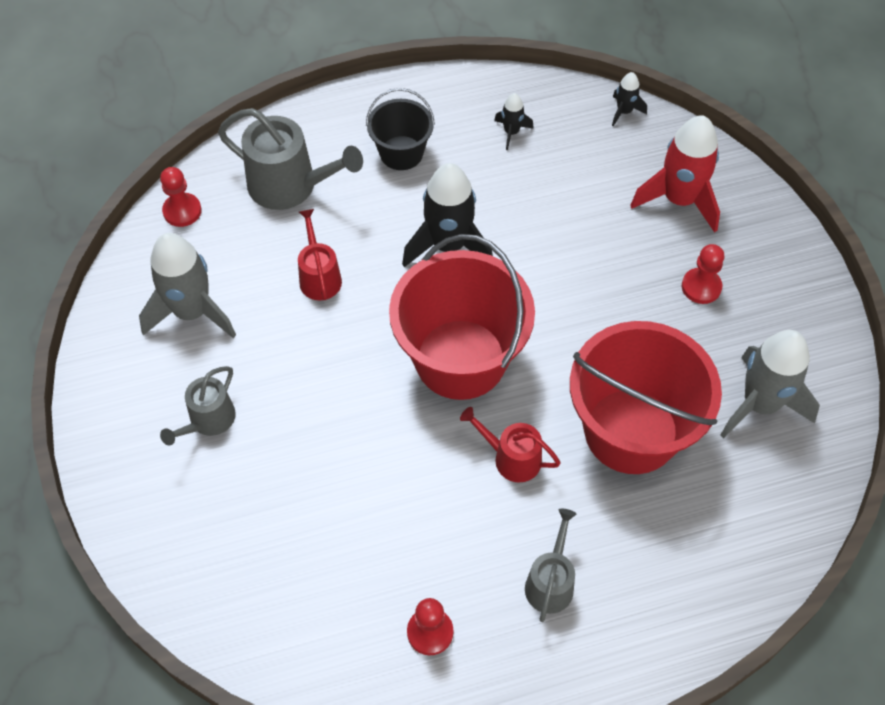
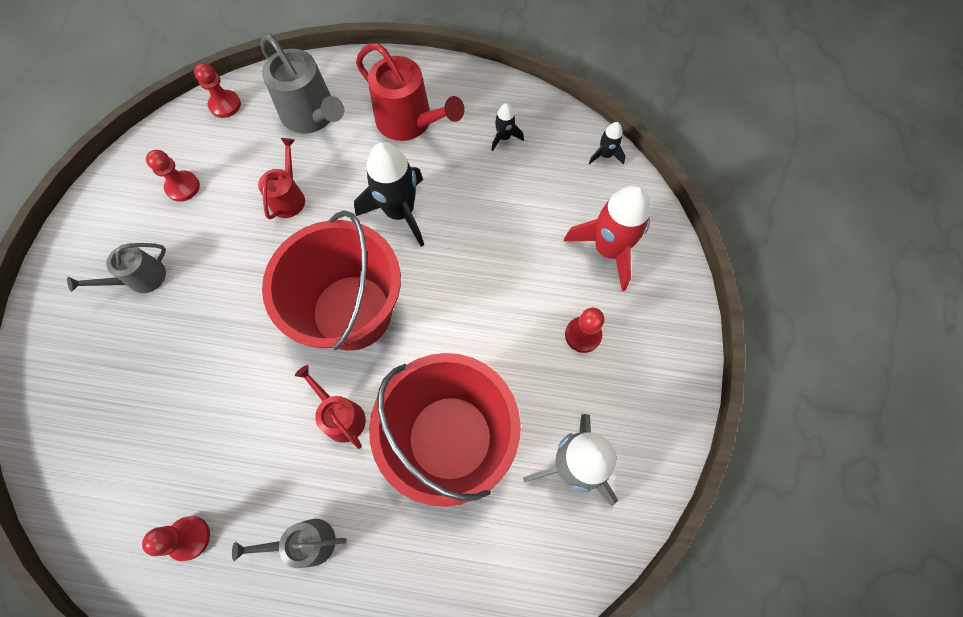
camera: 25 degrees right, 10 degrees up
grey rocket [139,233,236,338] -> red pawn [146,150,200,202]
black bucket [366,88,435,170] -> red watering can [356,43,465,141]
grey watering can [525,508,576,622] -> grey watering can turned 135 degrees counterclockwise [232,519,347,568]

